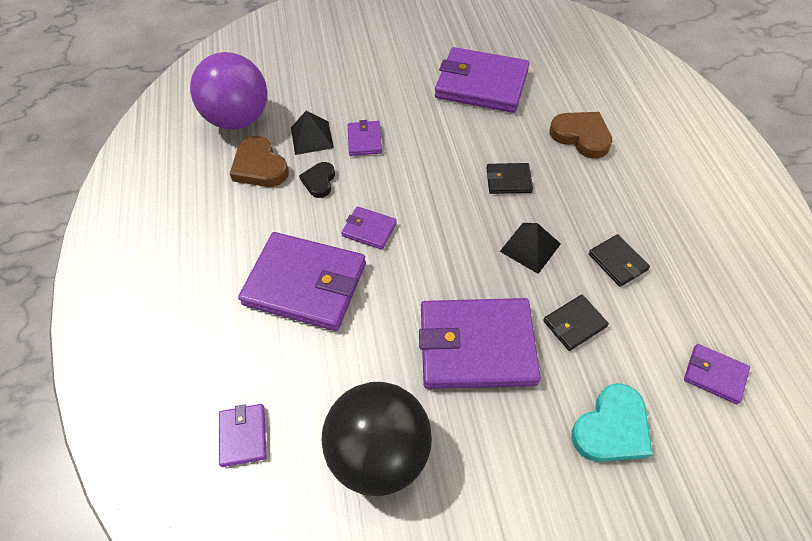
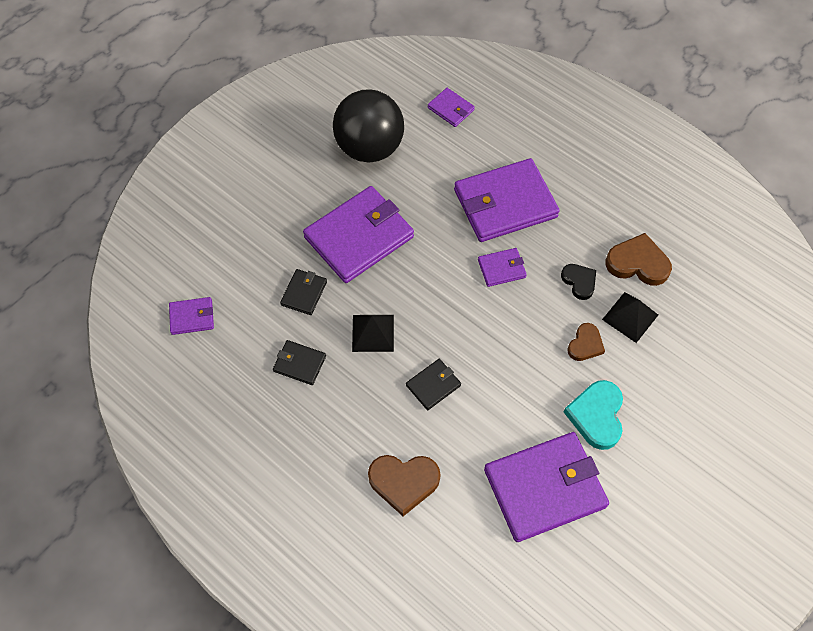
camera: 140 degrees right, 5 degrees up
purple ball [190,52,267,130] -> none
purple wallet [348,120,382,156] -> brown heart [567,323,605,361]
turquoise heart [571,383,653,462] -> turquoise heart moved to [564,380,623,450]

